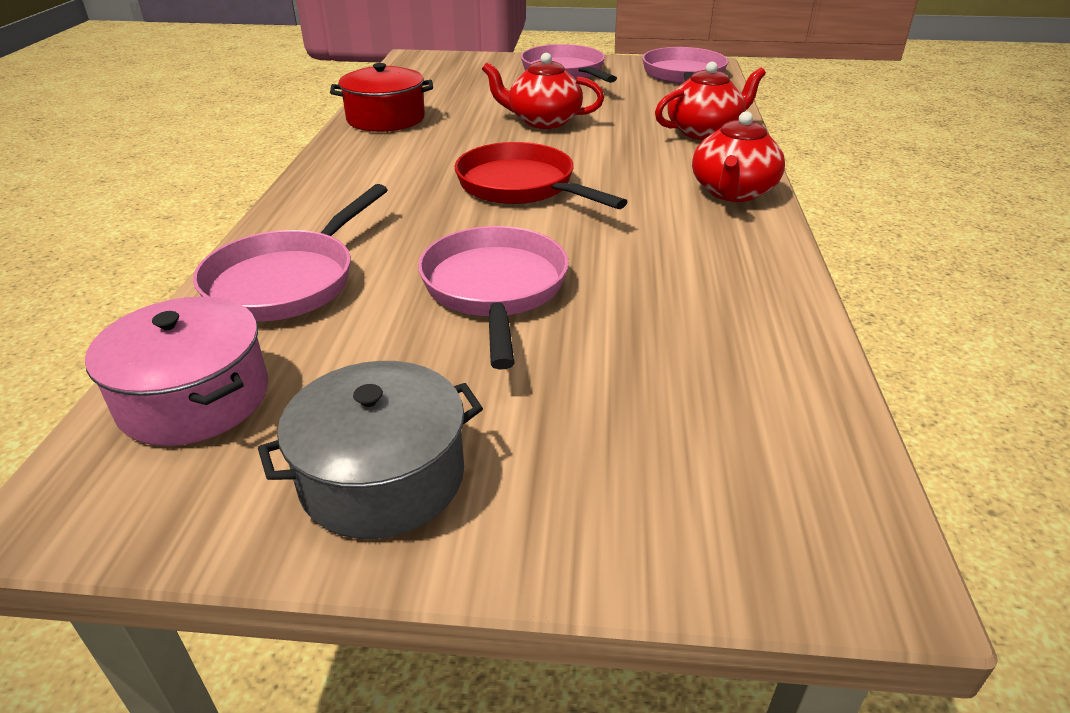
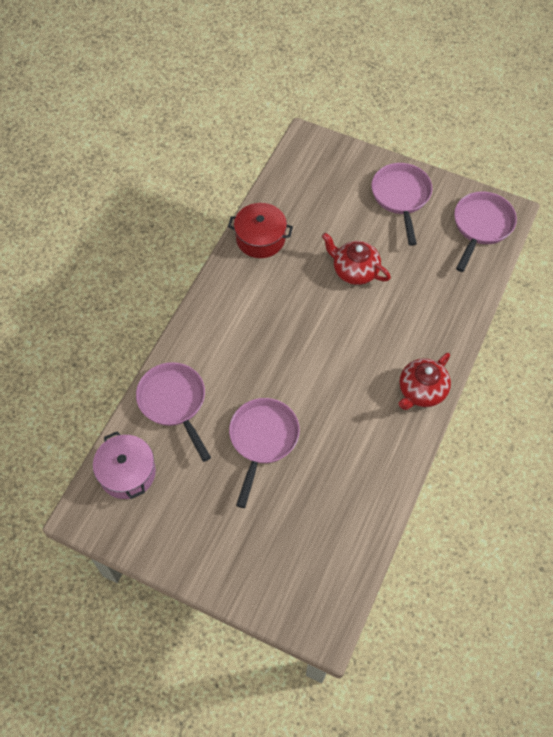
camera: 20 degrees right, 25 degrees up
pink pan [193,184,388,322] -> pink pan turned 105 degrees clockwise [136,362,211,462]
grey pot [258,361,483,539] -> none
red pan [454,142,628,209] -> none
red teapot [655,62,766,140] -> none

